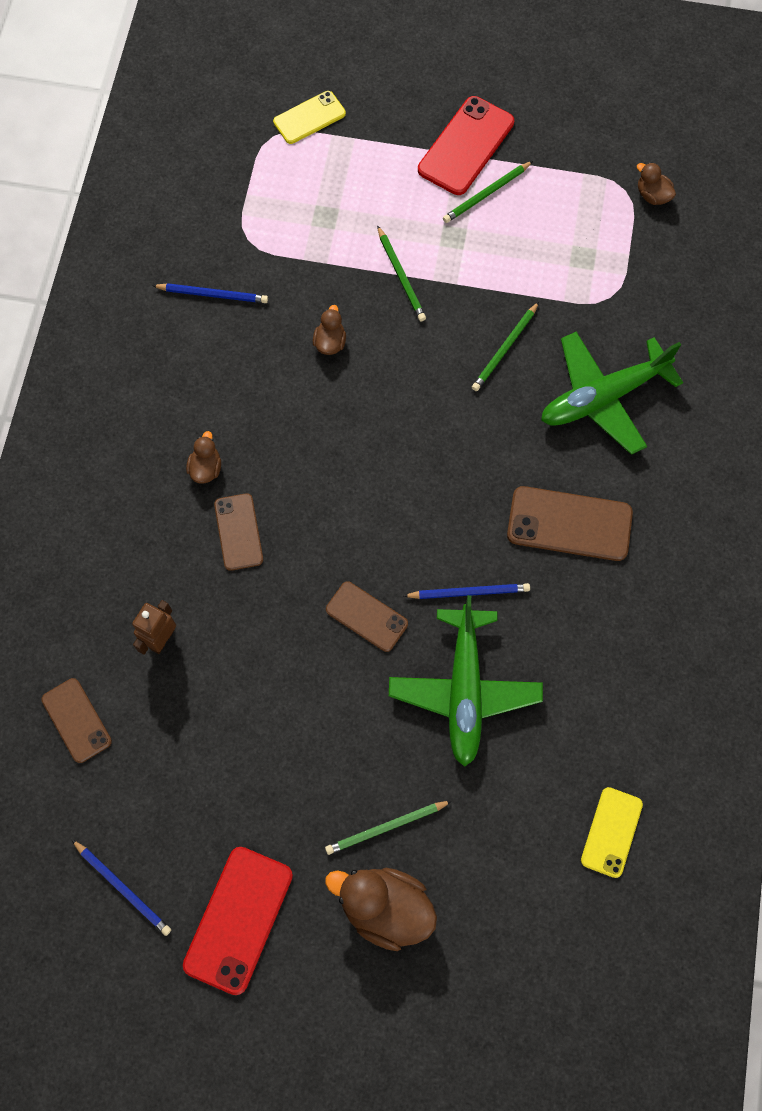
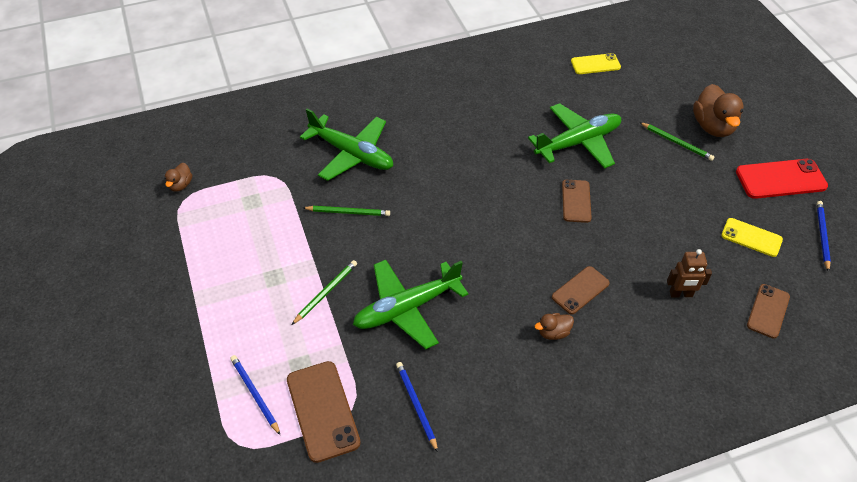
camera: 120 degrees left, 20 degrees down
yellow phone [273,91,346,144] -> yellow phone moved to [721,218,783,257]
brown duck [313,305,346,355] -> green plane [353,260,468,349]
blue pencil [404,583,530,599] -> blue pencil moved to [230,355,280,435]
red phone [418,96,514,195] -> none
green pencil [443,161,533,223] -> none
brown phone [507,486,633,561] -> brown phone moved to [287,361,361,463]

